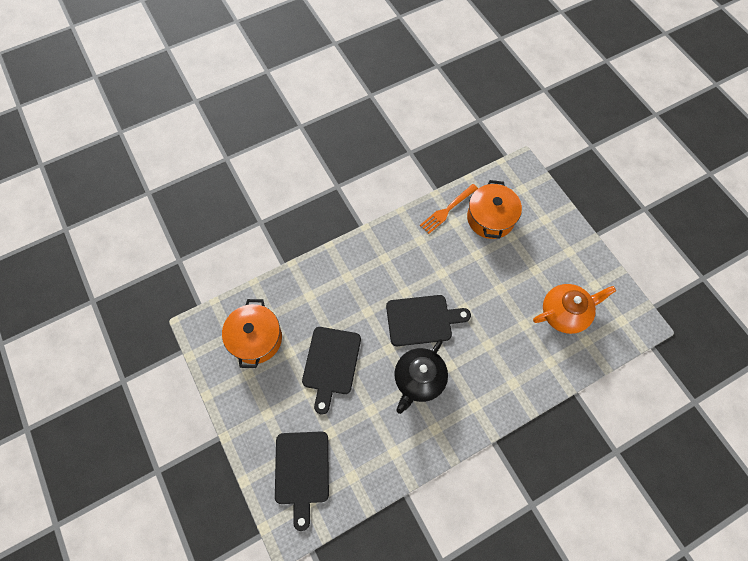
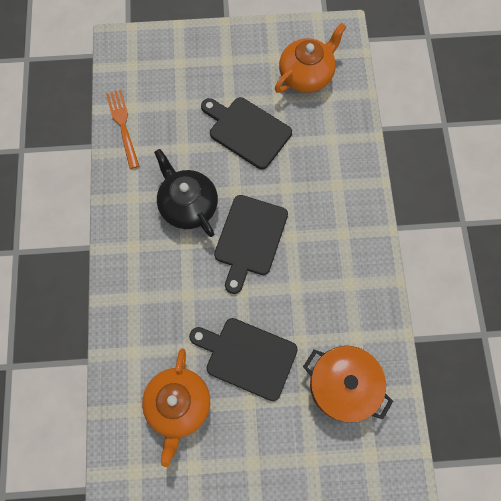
camera: 115 degrees right, 5 degrees up
orange pot [222,299,282,368] -> orange teapot [275,23,346,93]
black cutting board [275,431,329,531] -> black cutting board moved to [189,318,298,401]
orange fork [420,184,478,234] -> orange fork moved to [106,90,139,169]

